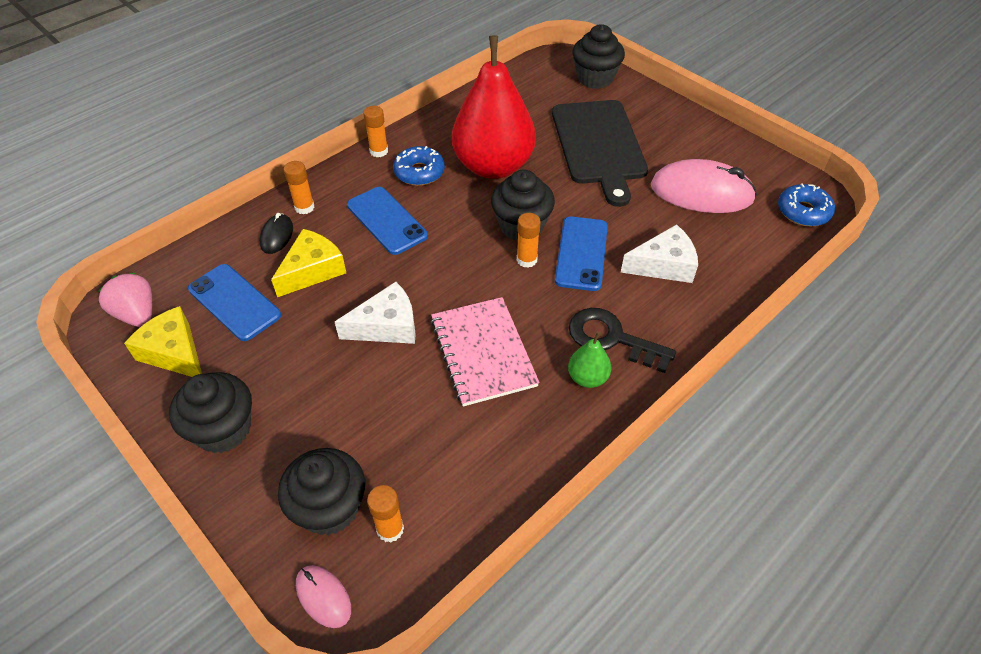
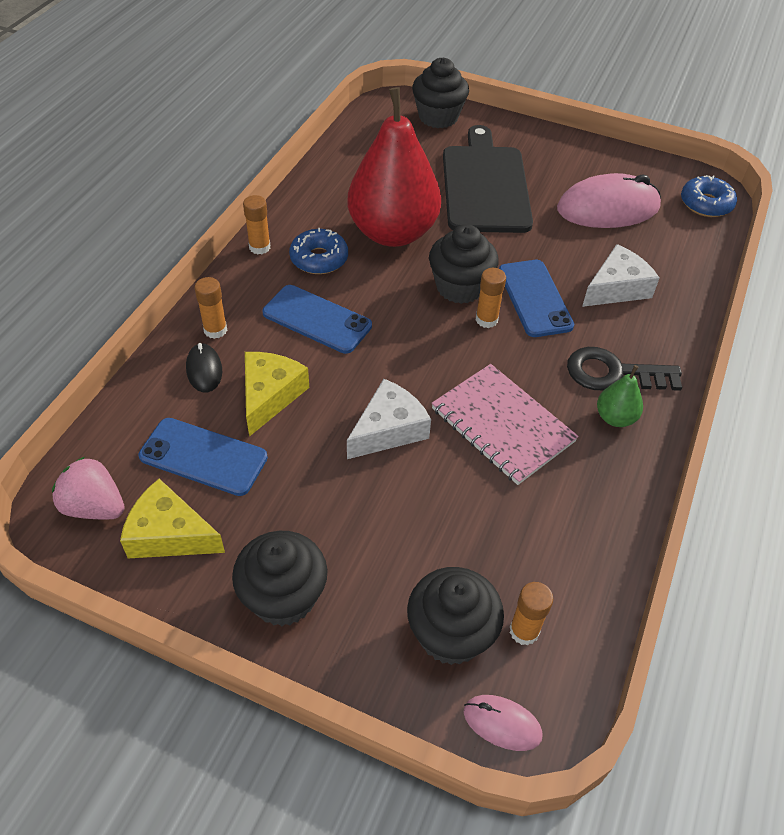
camera: 25 degrees left, 0 degrees up
black cutting board [552,100,648,207] -> black cutting board turned 150 degrees counterclockwise [443,125,533,233]

